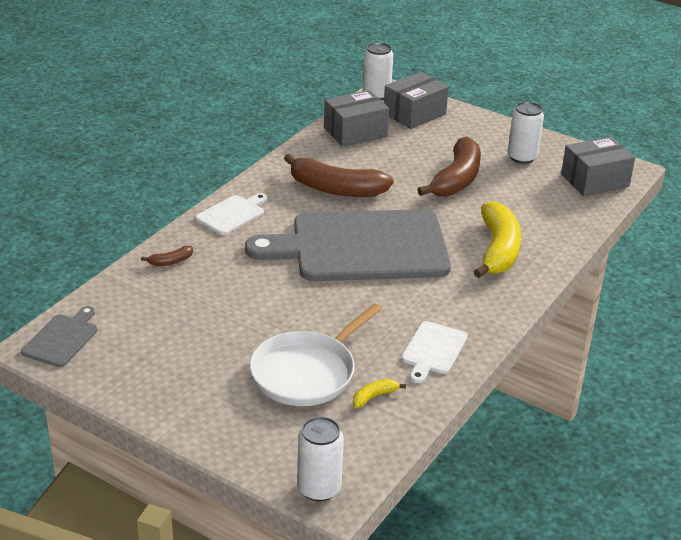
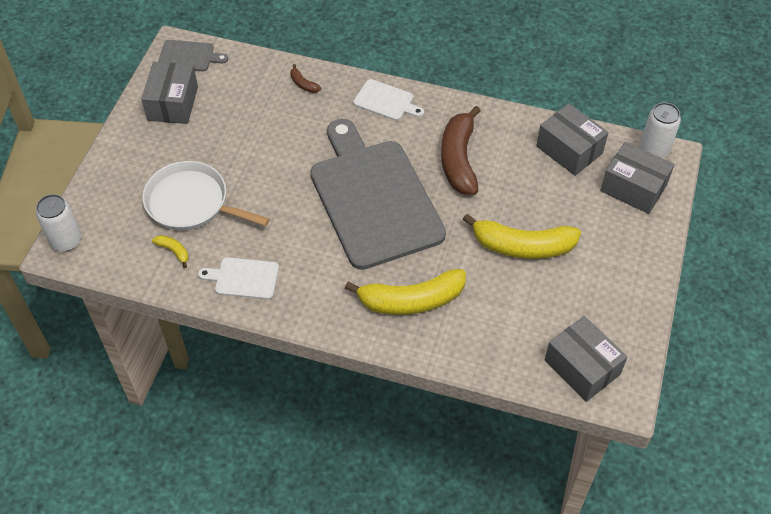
camera: 75 degrees right, 20 degrees up
brown banana [417,136,481,197] -> yellow banana [463,213,581,259]
white can [508,101,544,164] -> none
none -> grey box [141,62,198,124]

